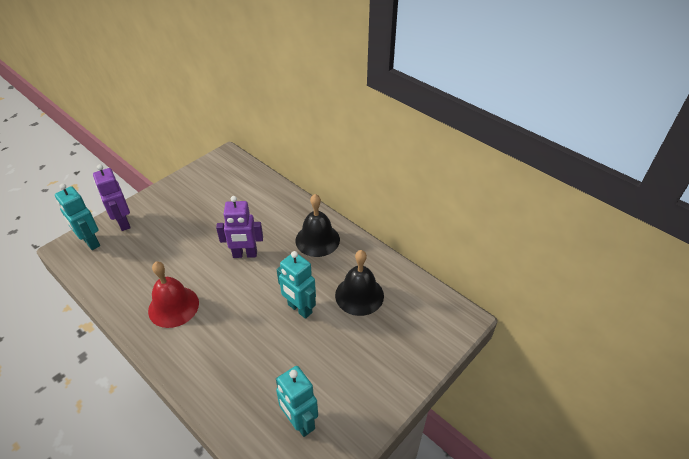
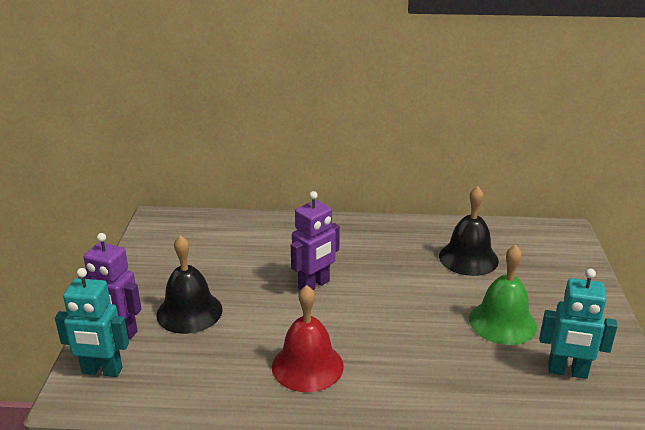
camera: 40 degrees left, 15 degrees down
turquoise robot [277,251,316,319] -> none
black bell [295,194,340,257] -> black bell moved to [156,235,223,334]
none -> green bell [469,245,537,345]

